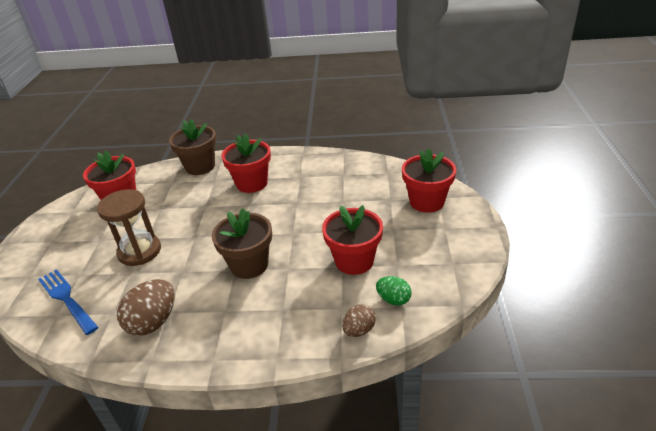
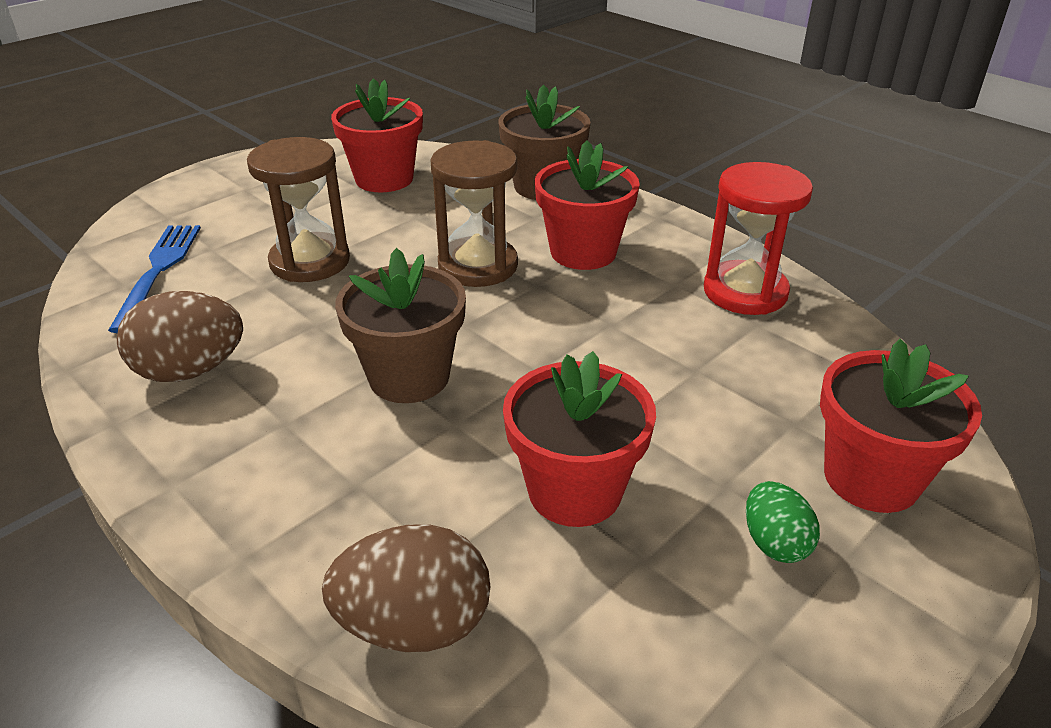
camera: 40 degrees right, 0 degrees up
brown egg [342,304,376,337] -> brown egg [322,524,490,652], size x1.68
green egg [376,276,412,306] -> green egg moved to [746,481,820,563]
none -> brown hourglass [430,140,518,287]
none -> red hourglass [704,162,813,315]

